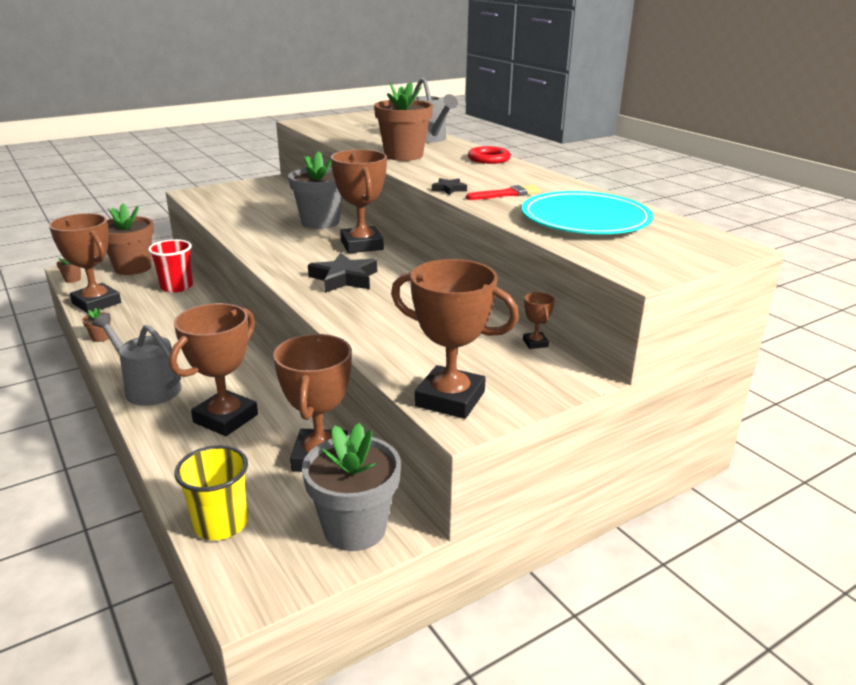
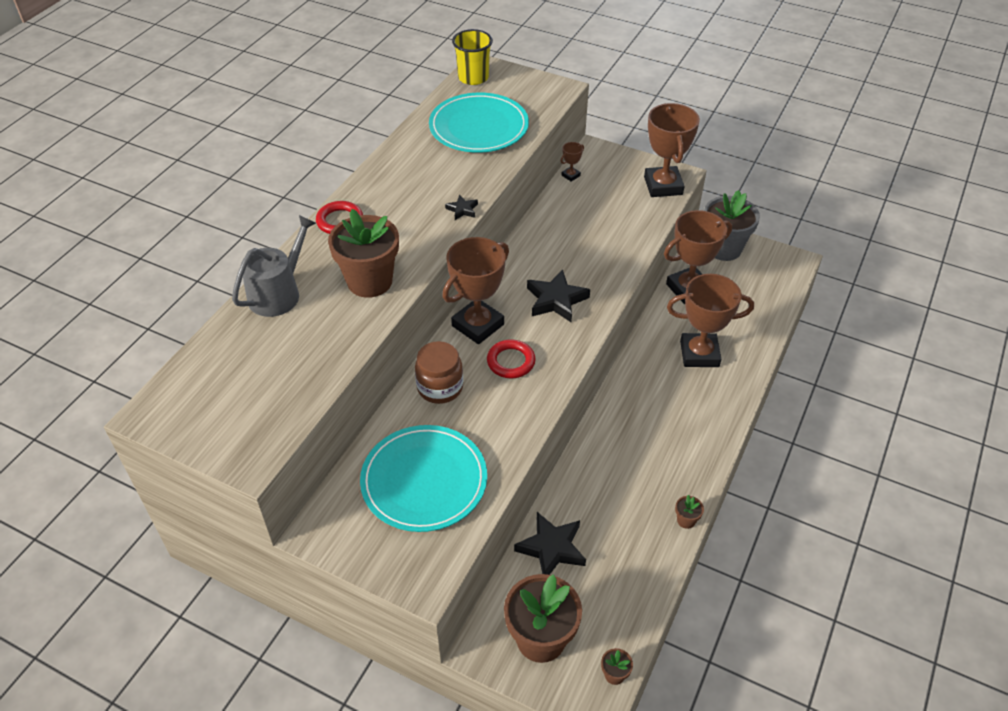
camera: 120 degrees left, 20 degrees up
brown trophy [49,213,121,314] -> none
grey watering can [92,313,182,406] -> none
red cup [148,239,193,293] -> black star [514,512,586,575]
yellow cup [174,445,248,540] -> yellow cup moved to [452,29,493,85]
grey flower pot [288,151,342,229] -> brown jar [415,341,463,404]
red brush [466,185,541,200] -> none
none -> turquoise plate [360,425,487,532]
none -> red ring [487,340,536,378]

